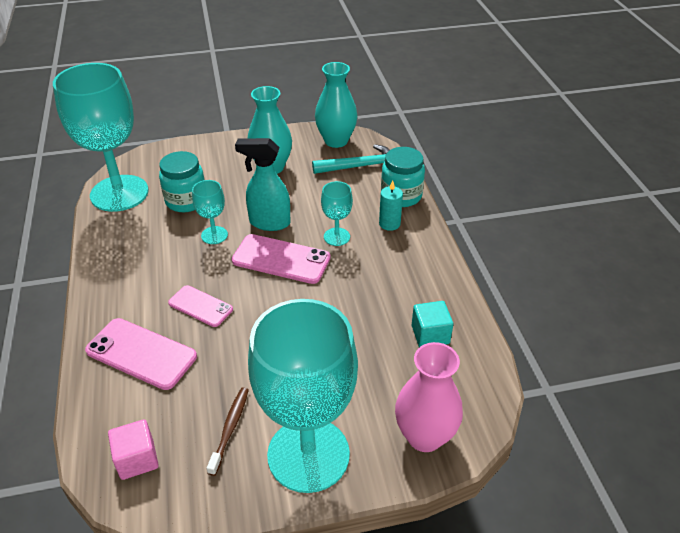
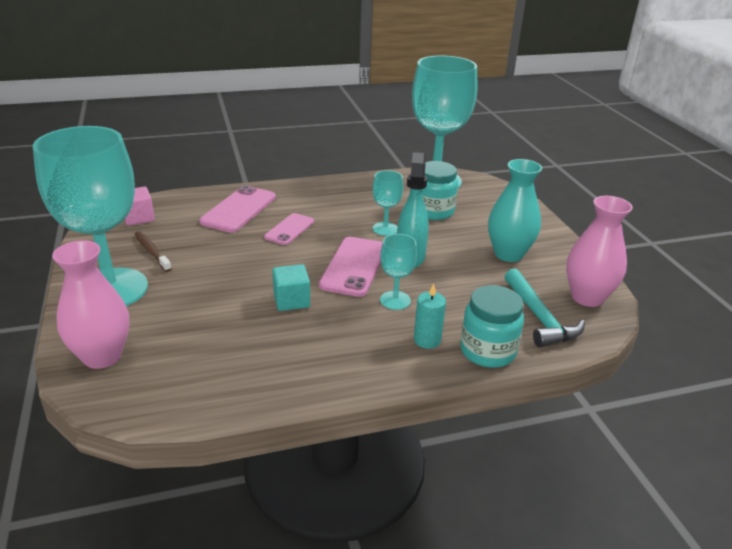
camera: 85 degrees right, 10 degrees down
brown toothbrush [207,387,249,476] -> brown toothbrush turned 135 degrees counterclockwise [135,231,172,272]
turquoise vase [315,62,357,148] -> pink vase [566,196,633,307]
turquoise cube [412,301,453,347] -> turquoise cube moved to [272,264,310,311]

